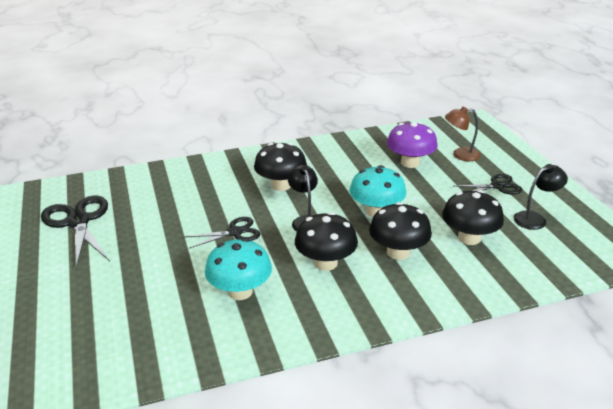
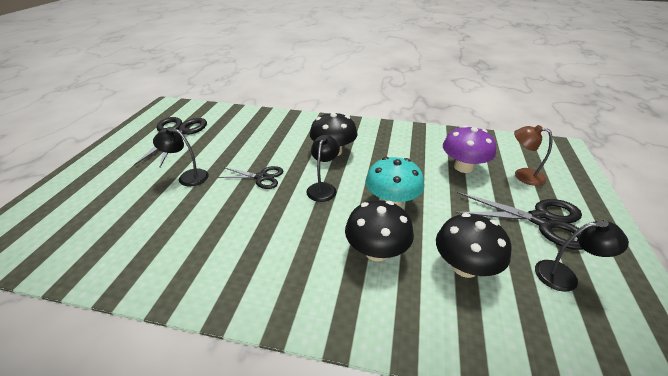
camera: 30 degrees right, 5 degrees up
turquoise mushroom [205,238,272,300] -> none
black mushroom [295,212,358,271] -> none
black scissors [455,174,522,194] -> black scissors [455,192,583,250], size x1.66
none -> black lamp [153,127,209,187]

